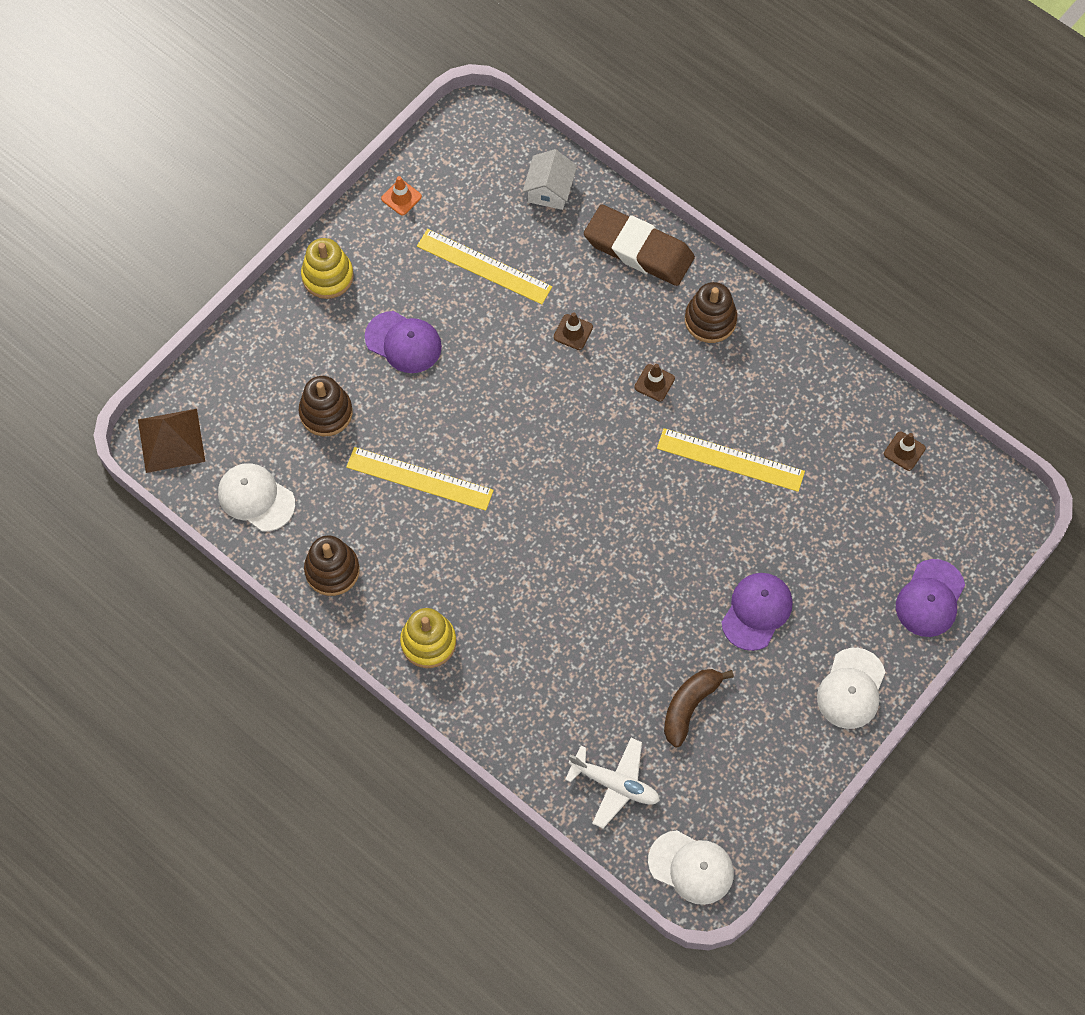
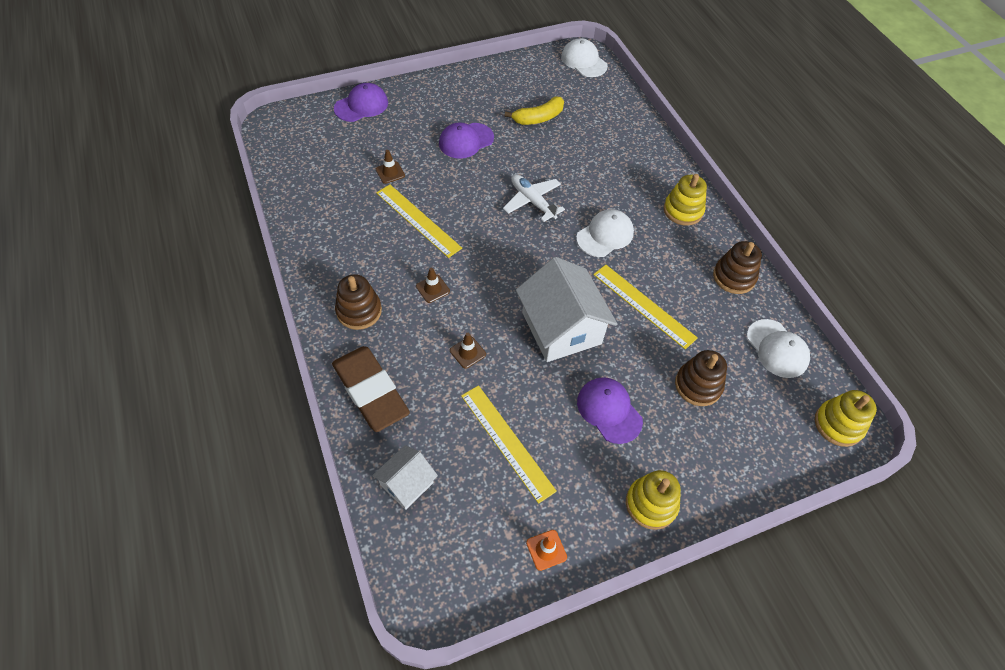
camera: 155 degrees left, 10 degrees down
brown pyramid [138,409,205,473] -> yellow stacking toy [815,390,877,447]
white plane [565,738,660,828] -> white plane moved to [503,174,565,222]
brown banana [664,669,734,747] -> yellow banana [505,96,564,125]
white cap [817,648,885,729] -> white cap moved to [576,209,634,257]
brown traffic cone [884,432,926,471] -> brown traffic cone moved to [376,150,405,184]
none -> white house [516,257,618,362]

